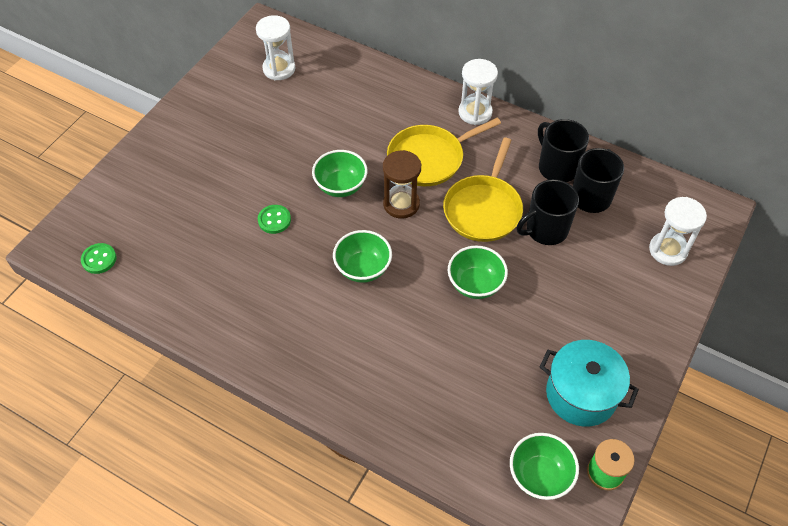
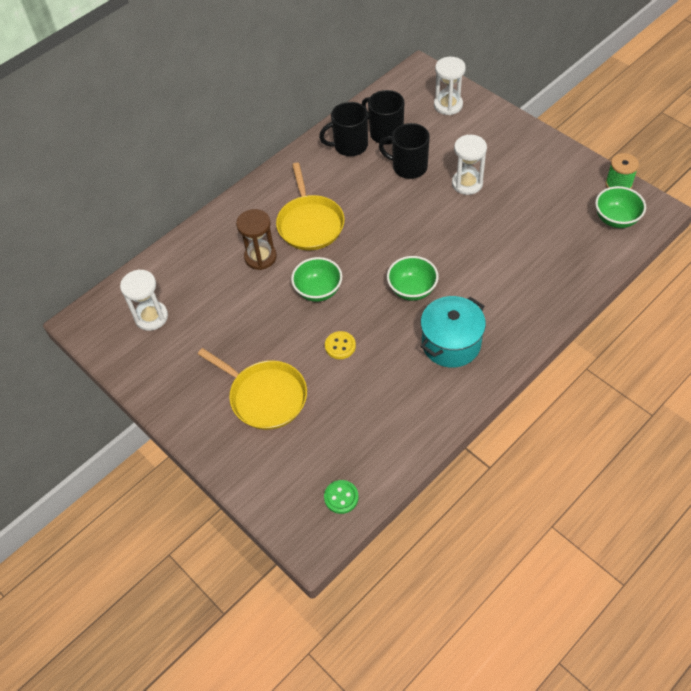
camera: 70 degrees left, 0 degrees up
green button [258,205,291,234] -> yellow button [325,331,356,359]
brown hourglass [383,150,421,218] -> brown hourglass moved to [236,209,277,270]
yellow pan [443,138,523,242] -> yellow pan moved to [198,348,307,430]
green bowl [448,246,508,299] -> none
white hourglass [458,59,498,125] -> white hourglass moved to [452,135,487,195]
black mug [517,179,579,245] -> black mug turned 120 degrees clockwise [379,123,430,179]
turquoise pot [540,340,639,426] -> turquoise pot moved to [420,296,486,368]

